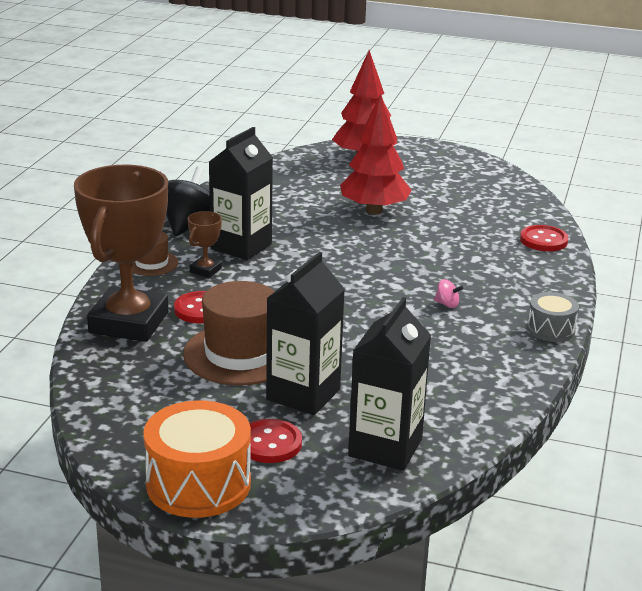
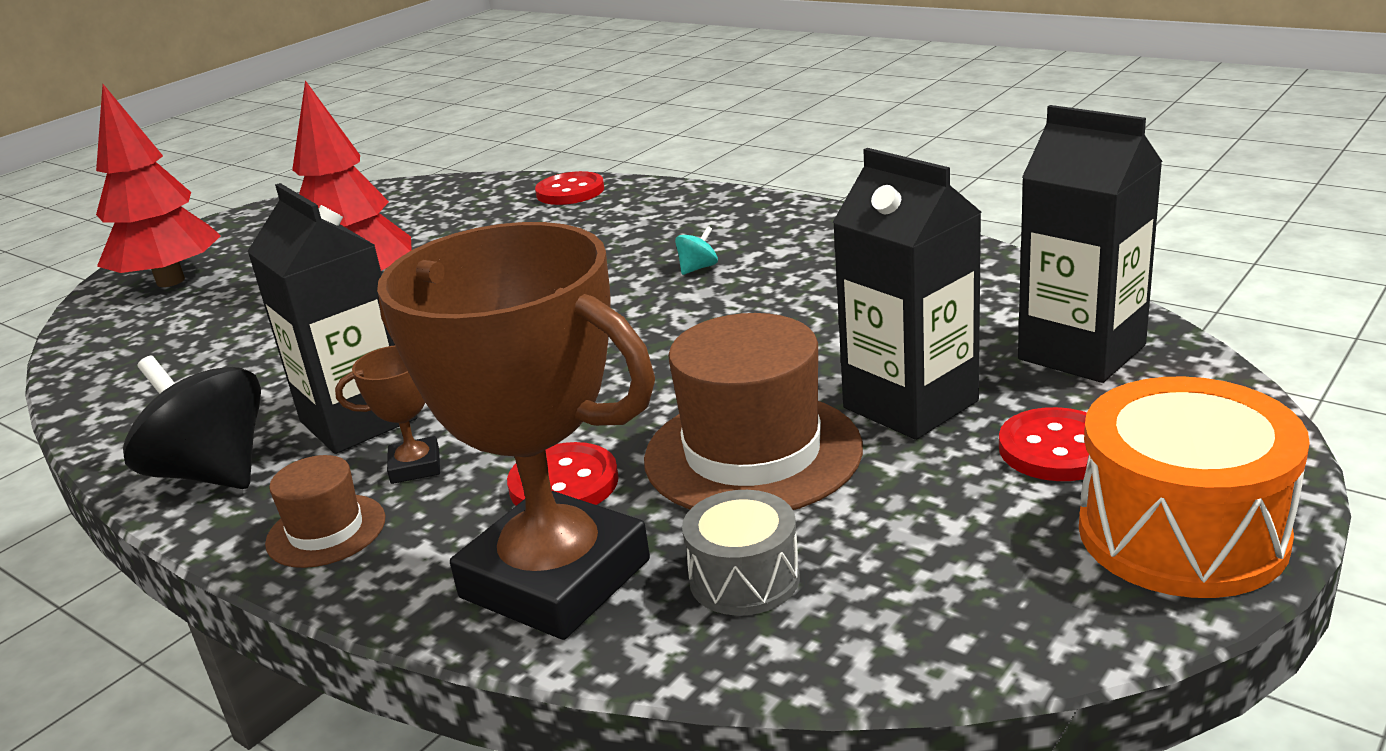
camera: 65 degrees left, 0 degrees up
brown trophy [188,211,222,278] -> brown trophy turned 60 degrees counterclockwise [335,345,440,484]
pink spinning top [434,279,464,308] -> turquoise spinning top [675,226,718,275]
grey drum [527,292,579,342] -> grey drum moved to [682,490,800,615]

